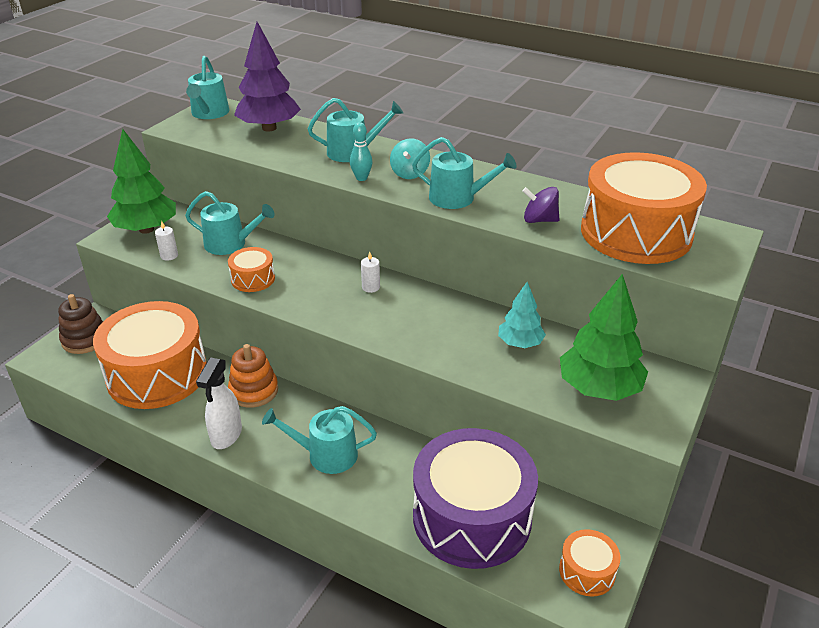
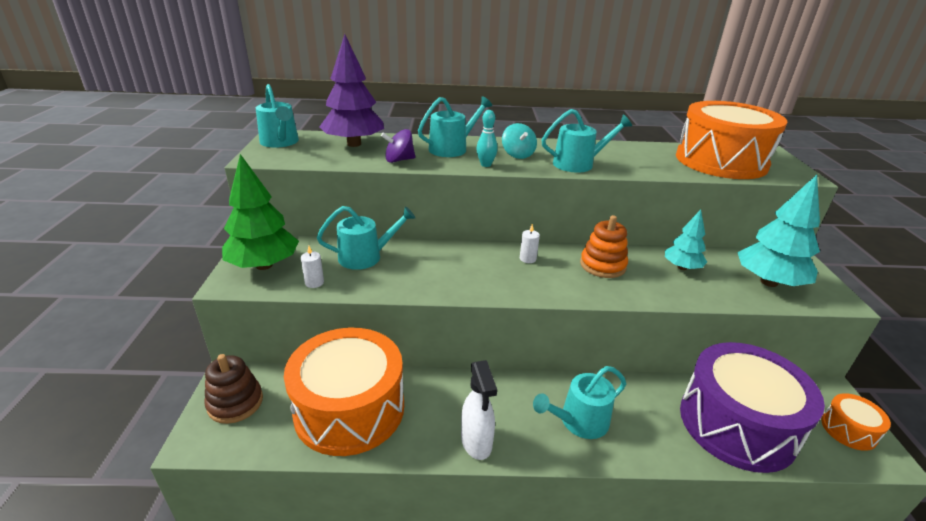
camera: 30 degrees left, 5 degrees down
orange drum [228,247,275,292] -> none
orange stacking toy [228,344,278,408] -> orange stacking toy moved to [580,215,628,278]
purple spinning top [522,187,560,223] -> purple spinning top moved to [381,129,415,163]
green tree [560,274,648,401] -> turquoise tree [737,175,820,287]

